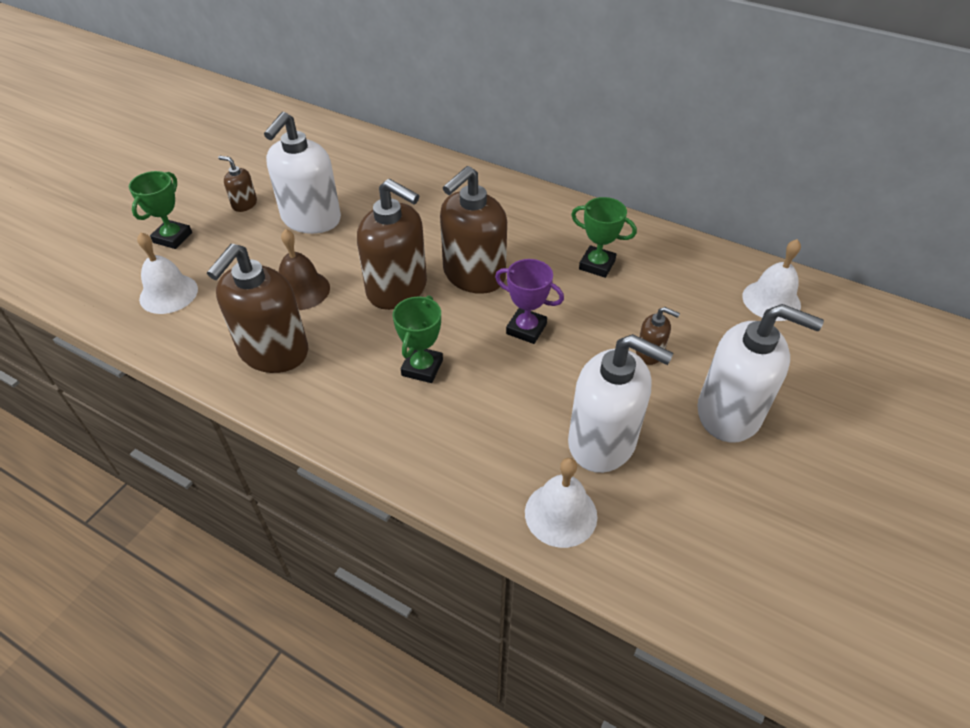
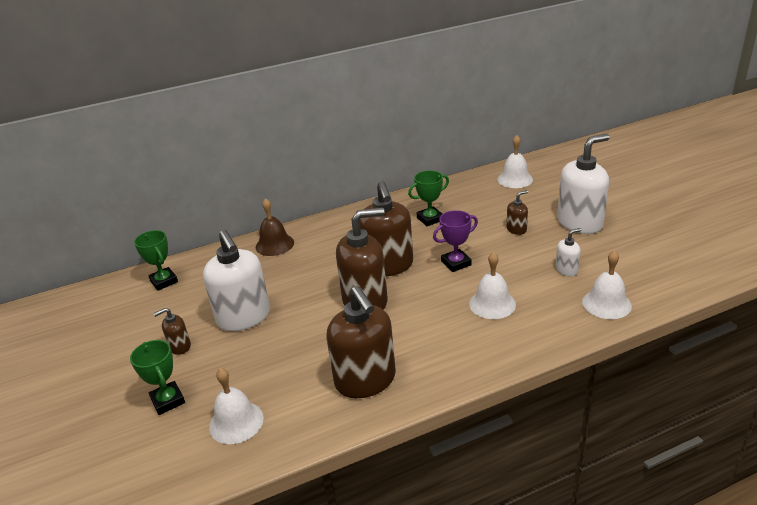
camera: 50 degrees left, 15 degrees down
brown bell [279,229,330,310] -> brown bell moved to [256,198,294,256]
green trophy [393,295,443,383] -> green trophy moved to [134,230,178,291]
white soap dispenser [568,334,673,473] -> white soap dispenser [556,228,582,276], size x0.46
none -> white bell [469,252,516,319]

